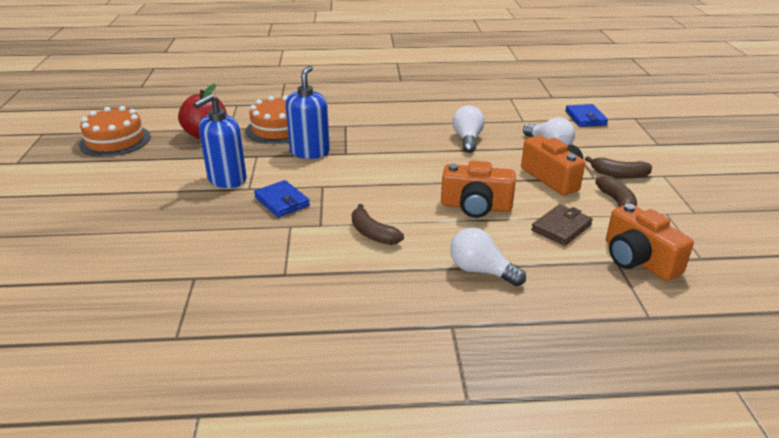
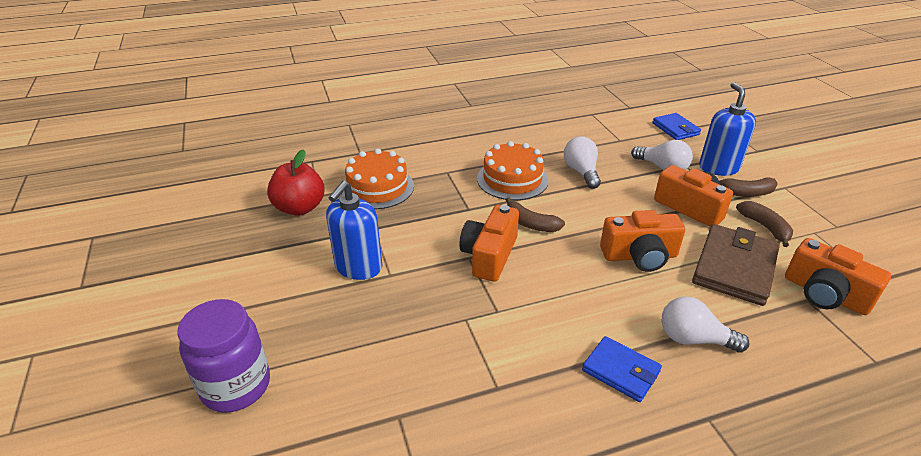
camera: 15 degrees left, 5 degrees up
orange cake [79,106,151,157] -> orange cake moved to [477,141,549,200]
blue wallet [254,180,310,217] -> blue wallet moved to [582,336,662,402]
blue soap dispenser [285,66,330,159] -> blue soap dispenser moved to [699,82,756,176]
brown banana [352,204,404,245] -> brown banana moved to [506,198,565,232]
brown wallet [531,204,593,246] -> brown wallet [692,224,780,306], size x1.67
none -> purple jar [177,299,270,413]
none -> orange camera [459,205,519,282]

